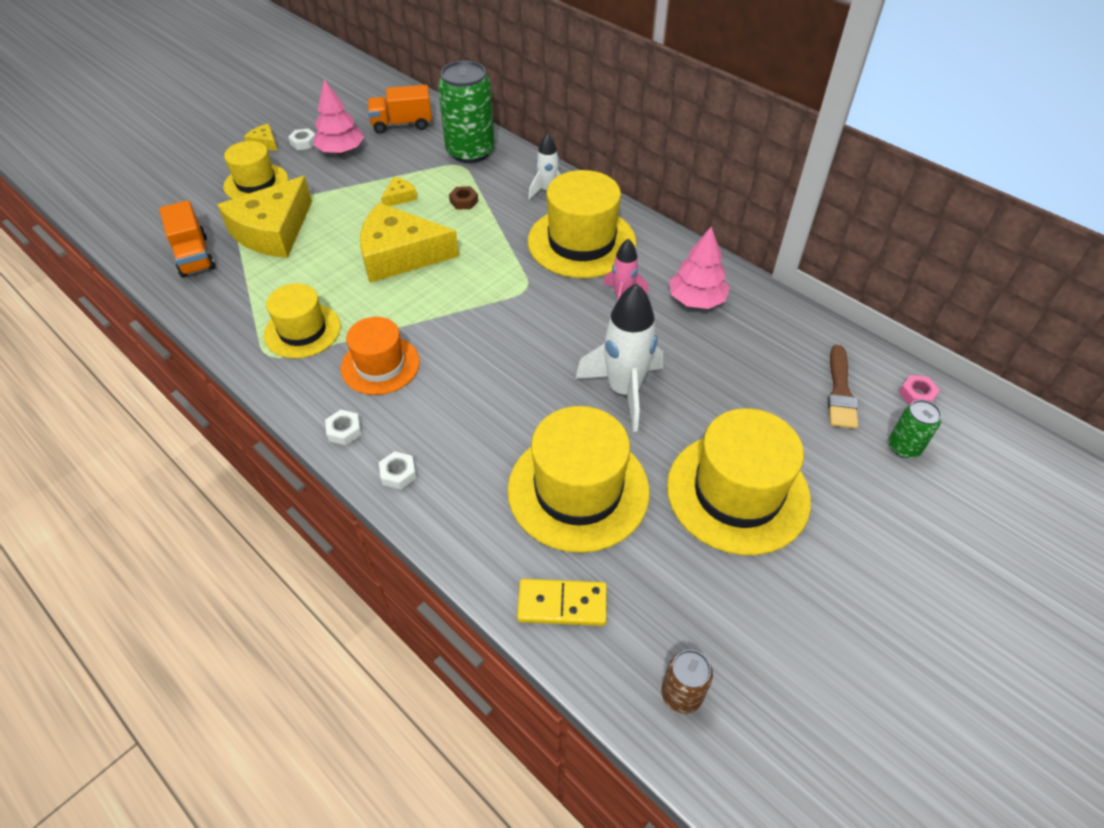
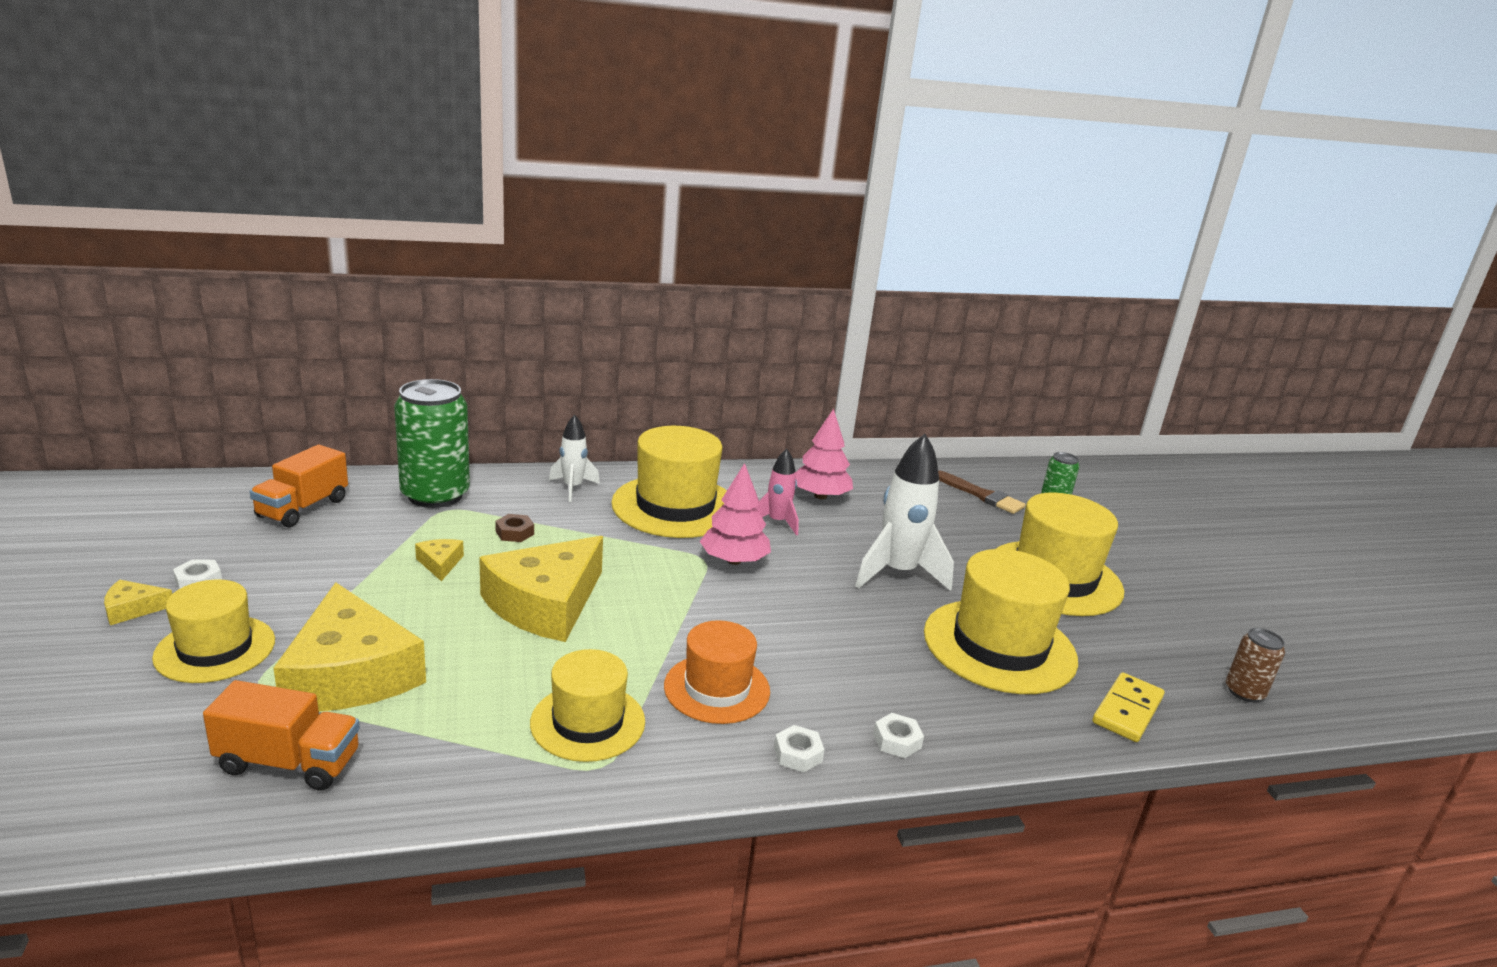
camera: 60 degrees left, 25 degrees down
pink tree [313,79,364,154] -> pink tree moved to [700,463,771,565]
pink nut [899,375,940,405] -> none

